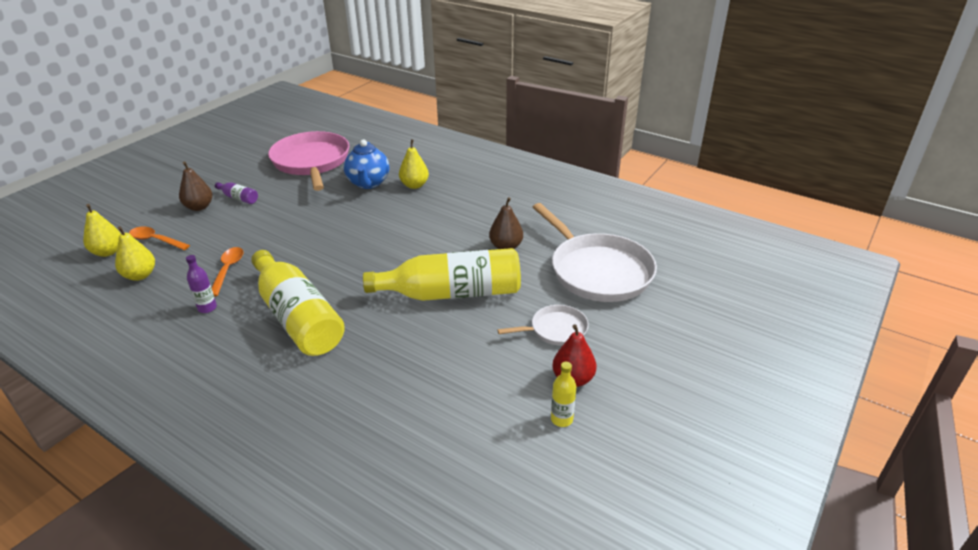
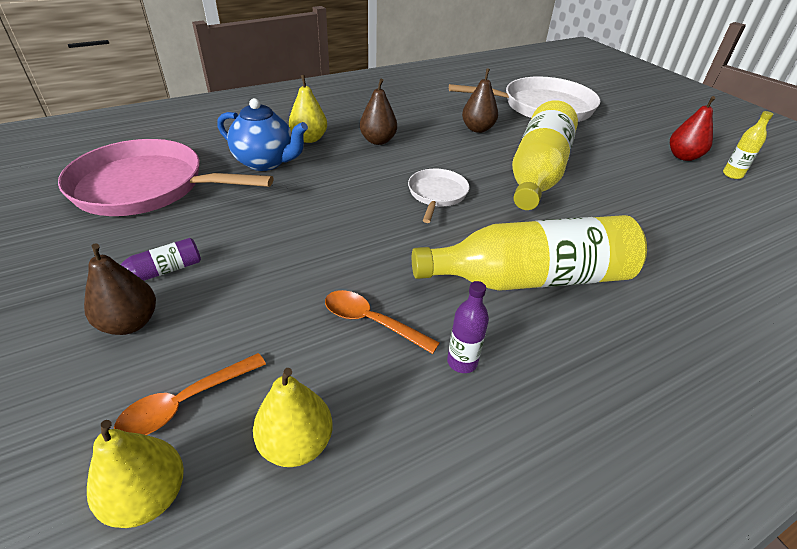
camera: 65 degrees left, 5 degrees up
white pan [498,305,589,346] -> white pan moved to [408,169,470,223]
none -> brown pear [360,78,397,145]

